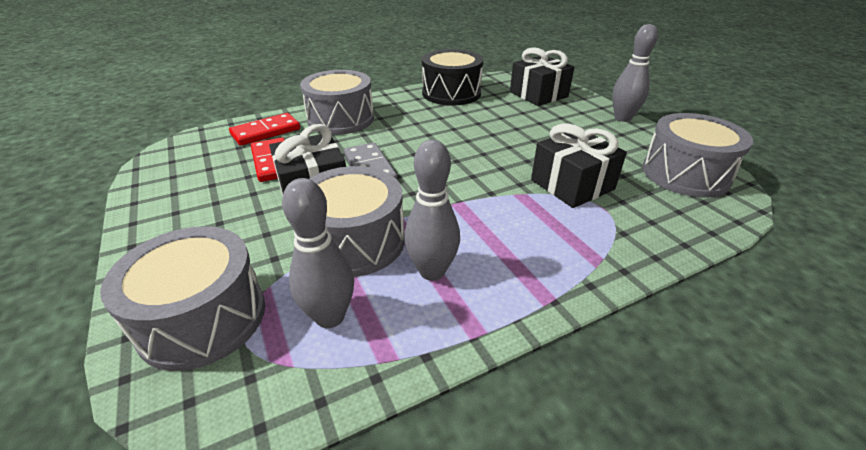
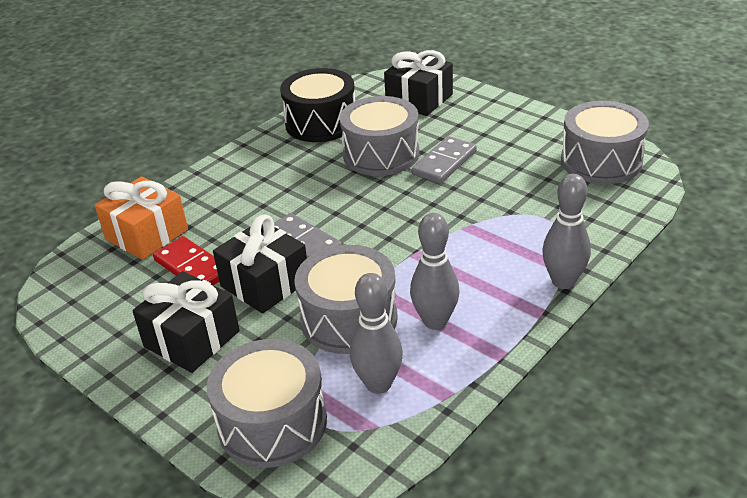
camera: 20 degrees left, 0 degrees up
red domino [229,113,300,146] -> orange gift [95,176,188,260]
grey drum [300,70,374,135] -> grey drum moved to [339,96,419,176]
black gift [531,123,627,208] -> black gift moved to [132,271,240,373]
grey bowling pin [612,24,658,122] -> grey bowling pin moved to [542,174,591,289]
none -> grey domino [412,136,477,184]

